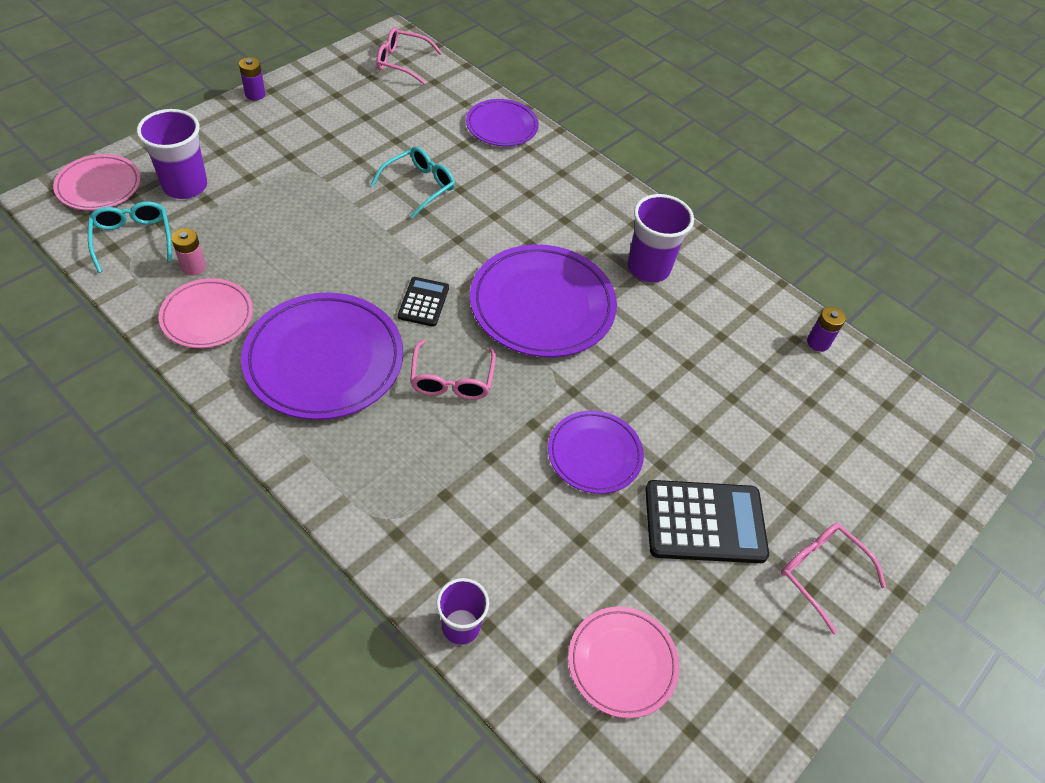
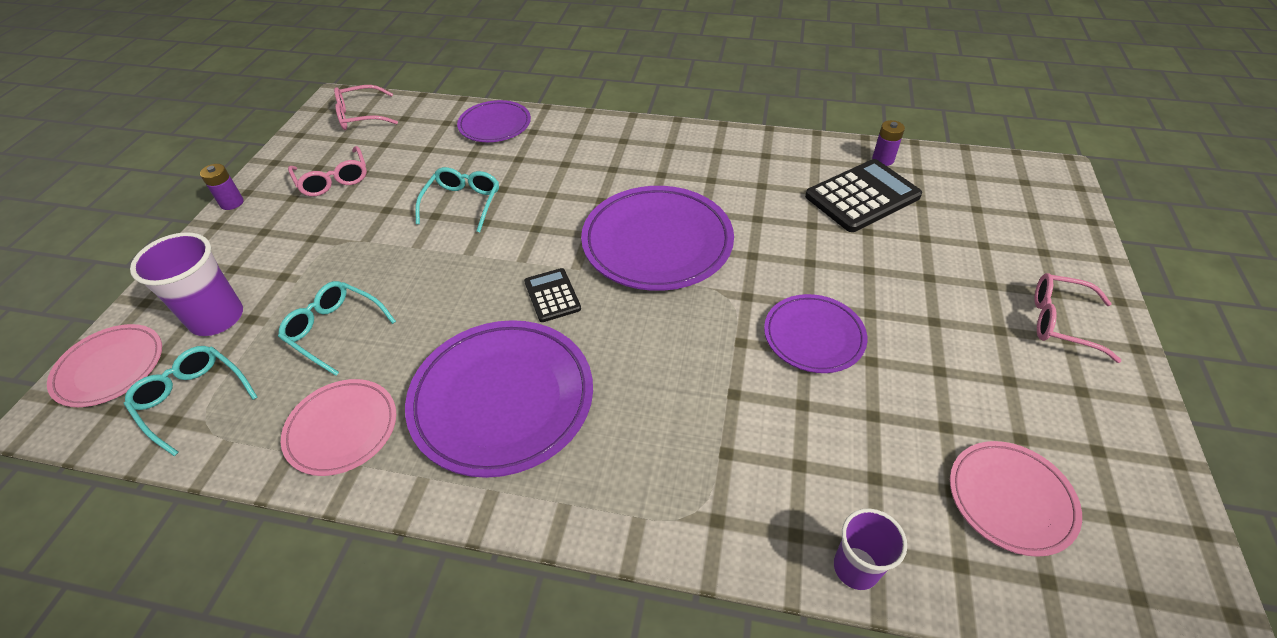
camera: 25 degrees left, 5 degrees down
pink battery [172,228,206,276] -> none
pink glasses [410,340,496,400] -> pink glasses moved to [288,146,367,196]
purple cup [627,194,694,283] -> none
black calculator [645,480,769,563] -> black calculator moved to [805,159,922,232]
none -> turquoise glasses [278,281,396,376]

